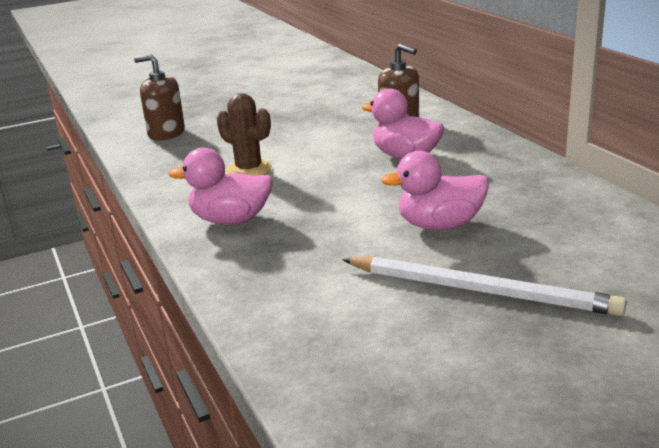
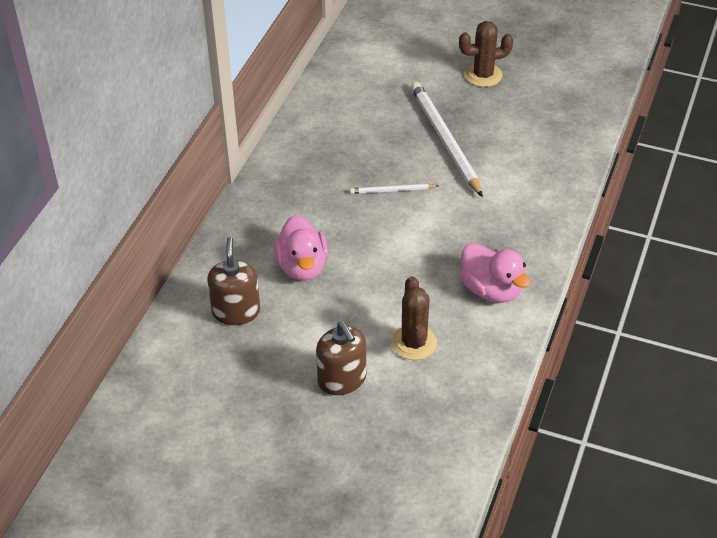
camera: 135 degrees left, 20 degrees up
brown soap dispenser [134,54,185,140] -> brown soap dispenser moved to [316,322,366,395]
pink duck [381,151,489,230] -> white pencil [350,183,439,194]
none -> brown cactus [459,21,513,87]

